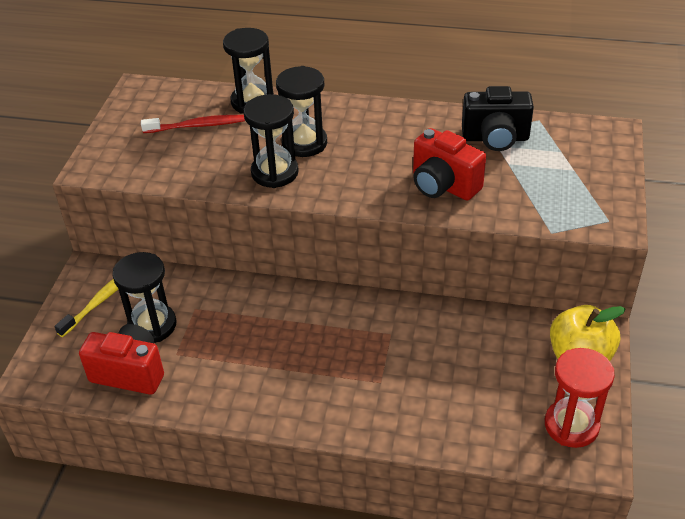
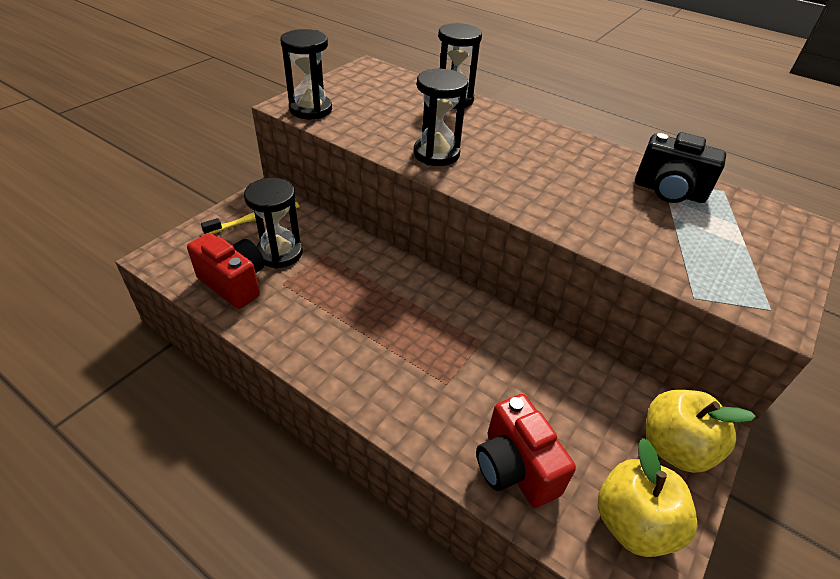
camera: 20 degrees right, 0 degrees up
red toothbrush [141,115,245,133] -> none
black hourglass [276,66,327,157] -> black hourglass moved to [280,29,332,119]
red camera [413,128,486,201] -> red camera moved to [476,394,576,508]
red hourglass [545,348,615,448] -> yellow apple [598,438,697,557]

